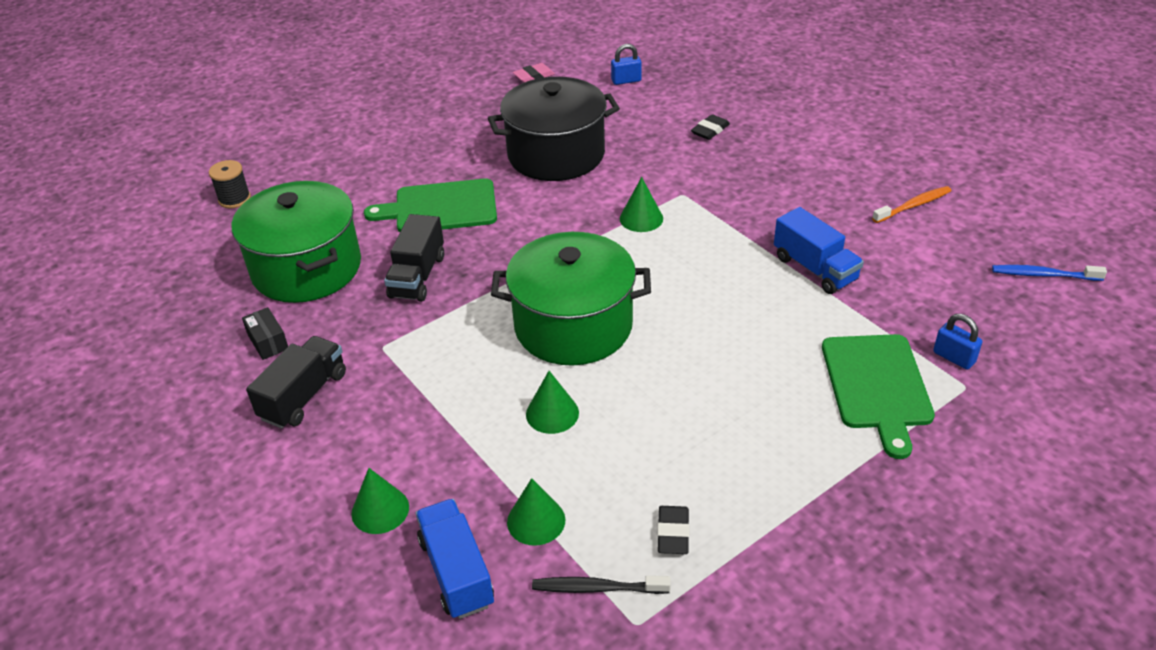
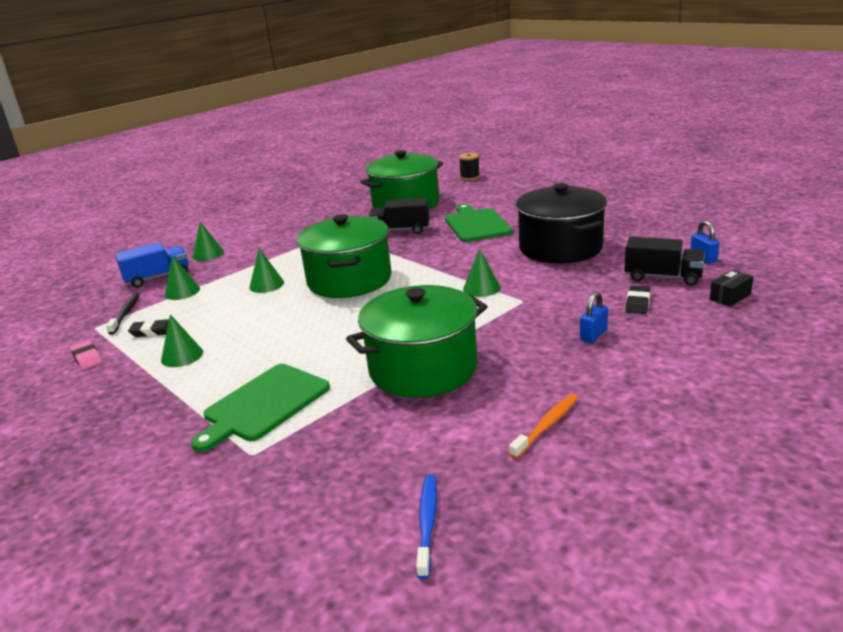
camera: 85 degrees right, 15 degrees down
black box [242,307,288,360] -> black box moved to [710,270,753,307]
black truck [246,336,346,429] -> black truck moved to [624,237,705,286]
pink eraser [513,63,555,83] -> pink eraser moved to [70,340,102,370]
black eraser [691,114,730,140] -> black eraser turned 75 degrees clockwise [626,286,650,314]
blue truck [774,207,864,294] -> green pot [346,285,488,398]
green cutting board [822,334,935,459] -> green cutting board turned 45 degrees counterclockwise [191,364,330,452]
orange toothbrush [872,186,951,223] -> orange toothbrush turned 105 degrees counterclockwise [509,394,578,459]
blue padlock [933,314,982,370] -> blue padlock moved to [580,292,608,343]
none -> green cone [161,314,203,367]

